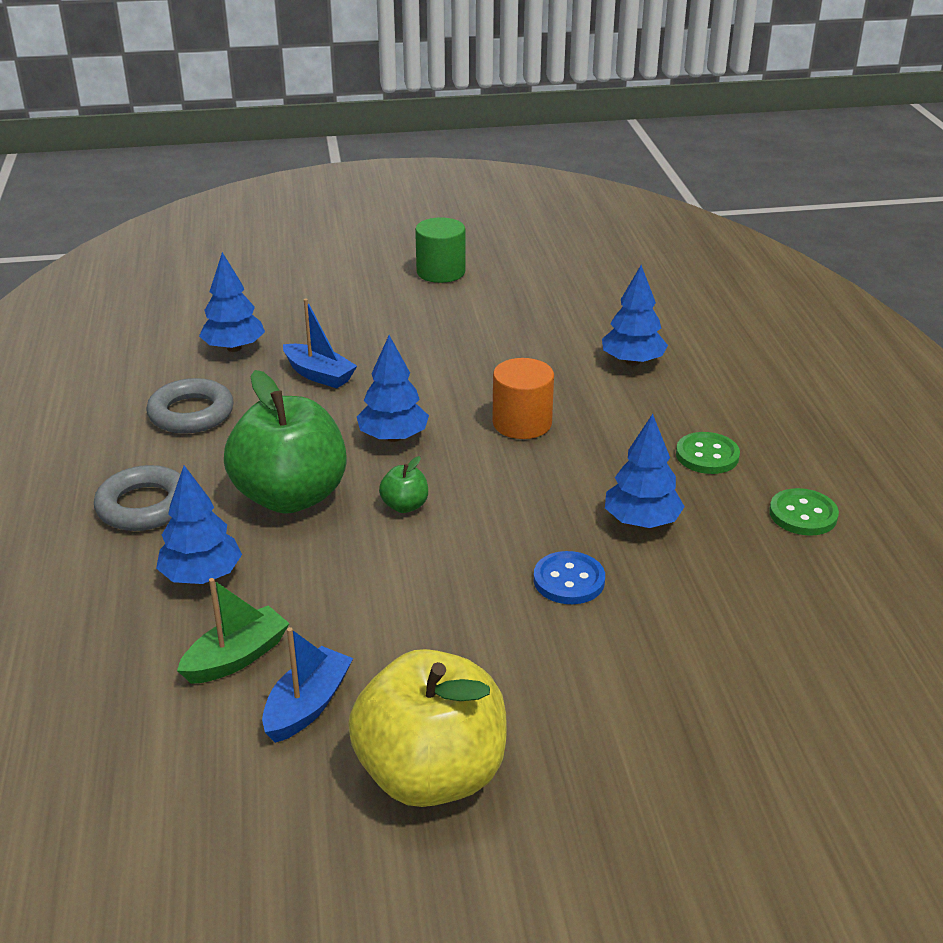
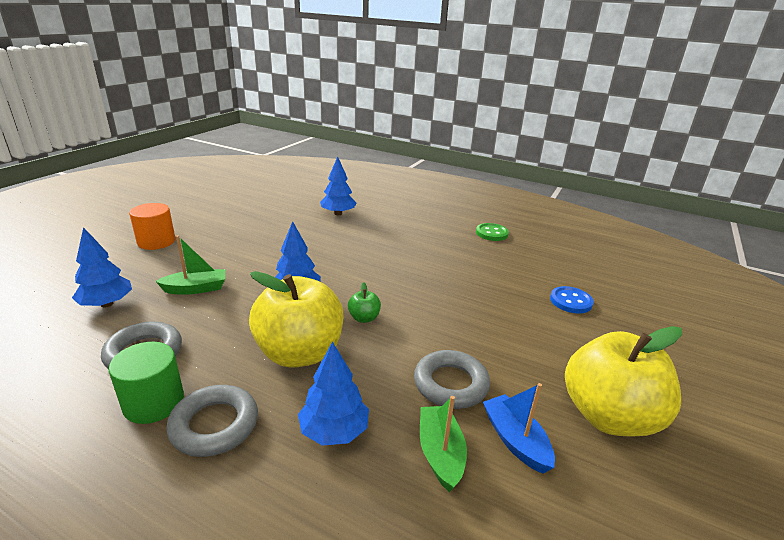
camera: 55 degrees left, 5 degrees down
green apple [224,370,347,514] -> yellow apple [249,271,343,368]
blue boat [283,299,357,388] -> green boat [155,235,225,295]
green cylinder [415,217,466,283] -> green cylinder moved to [109,342,184,424]
orange cylinder [492,358,554,439] -> orange cylinder moved to [129,203,175,250]
blue button [534,551,605,604] -> blue button moved to [550,286,594,314]
blue tree [605,414,685,528] -> none
green button [676,432,740,474] -> none
none -> grey ring [414,350,490,409]

